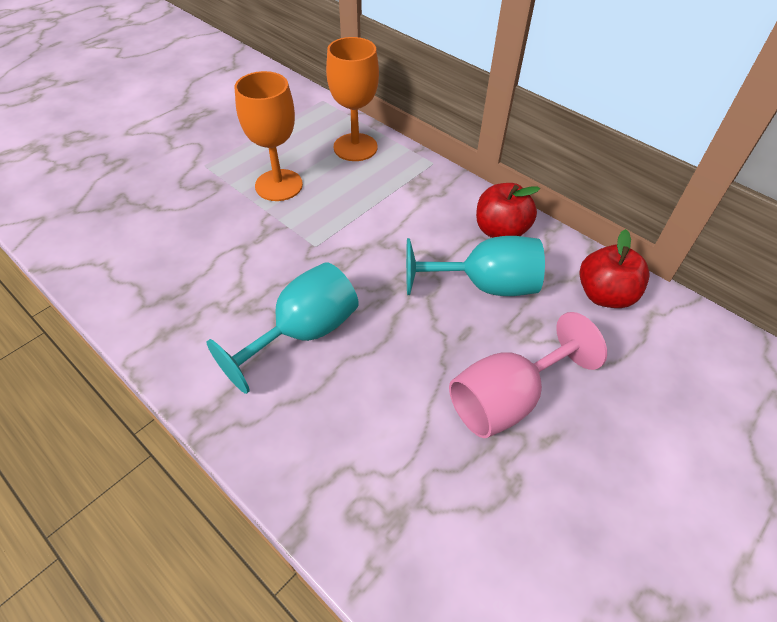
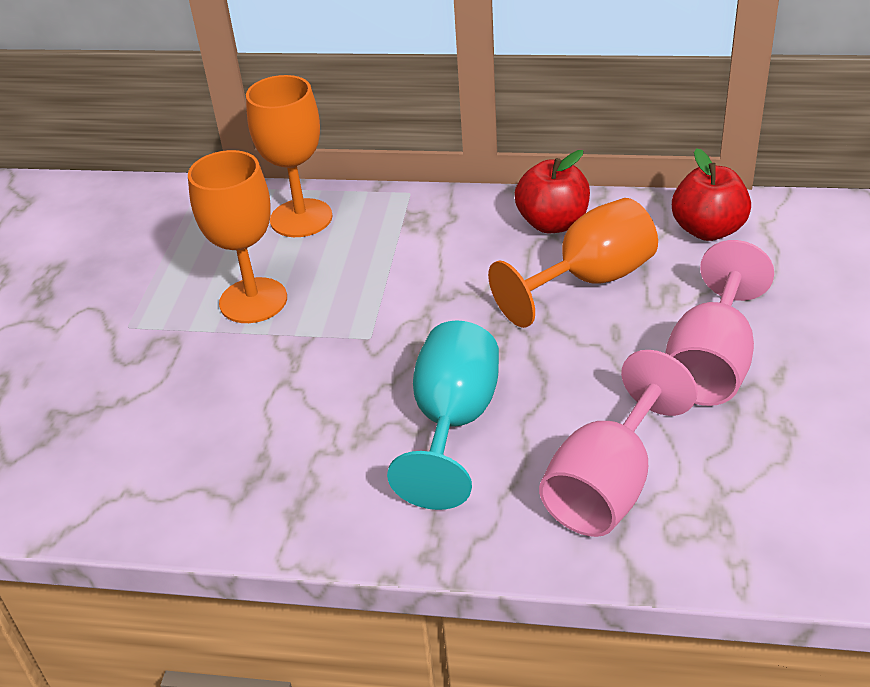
camera: 30 degrees left, 10 degrees down
turquoise goblet [406,236,545,296] -> orange goblet [488,198,658,328]
none -> pink goblet [539,350,698,537]

